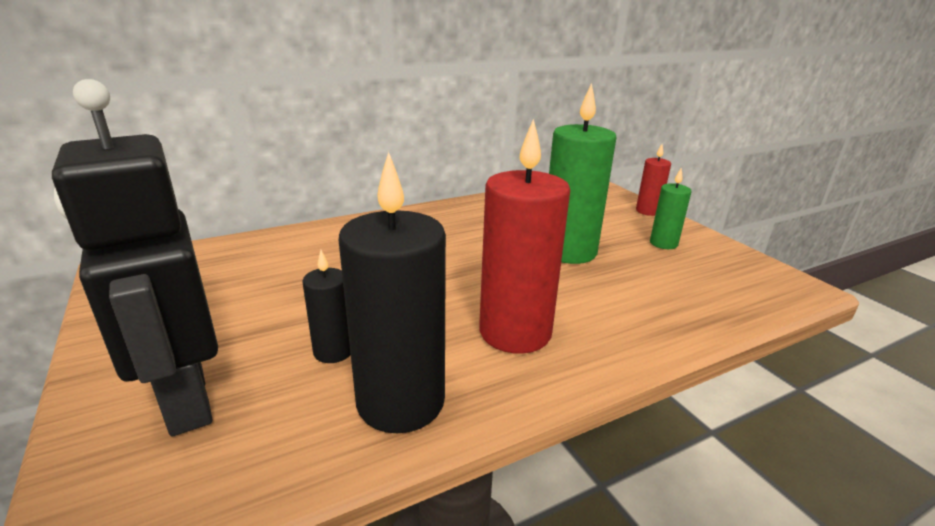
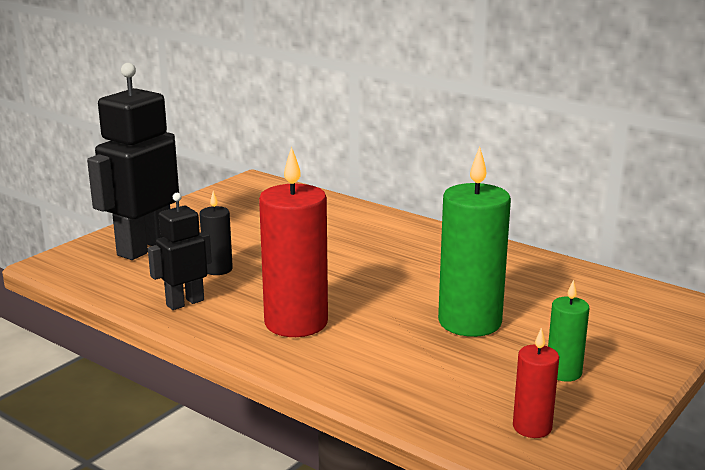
camera: 65 degrees right, 5 degrees down
black candle [339,152,446,434] -> black robot [148,193,212,310]
red candle [636,144,671,216] -> red candle moved to [513,328,559,438]

